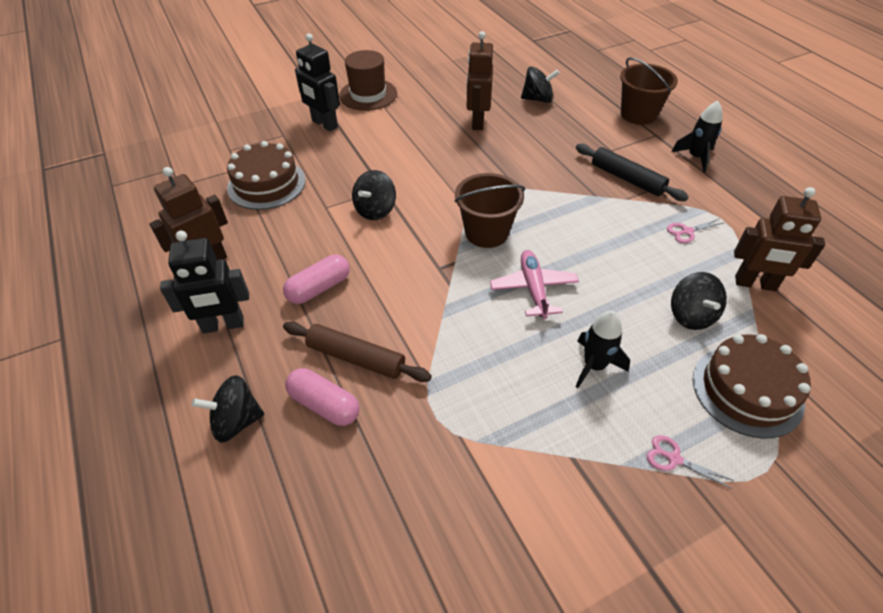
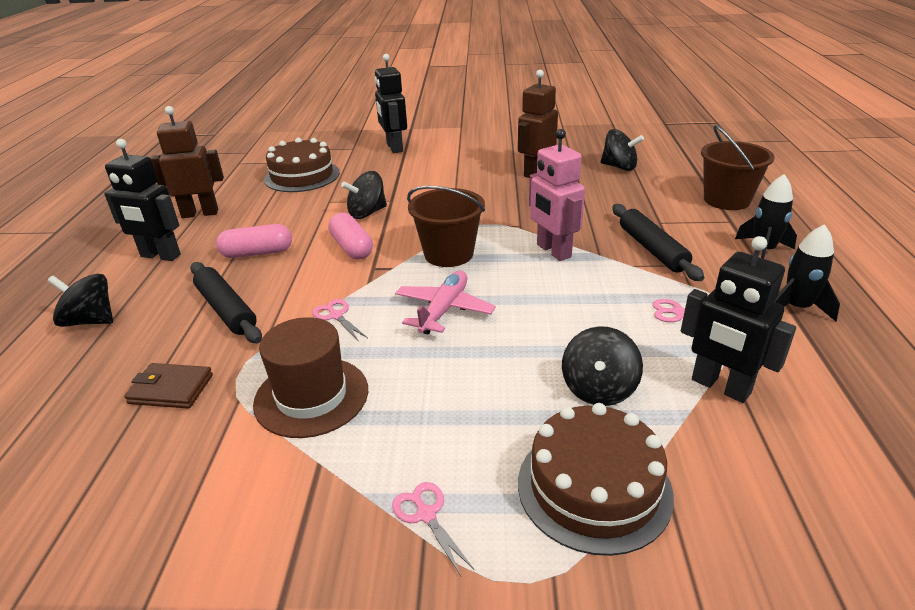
camera: 30 degrees right, 15 degrees down
brown rolling pin [283,321,432,382] -> black rolling pin [190,262,262,343]
pink capsule [285,368,360,426] -> pink capsule moved to [328,212,373,259]
brown hat [339,50,397,111] -> brown hat moved to [253,317,368,438]
black rocket [576,311,630,388] -> black rocket moved to [773,224,840,321]
brown robot [734,187,825,291] -> black robot [681,236,796,403]
none -> brown wallet [124,363,213,409]
none -> pink scissors [312,299,368,340]
none -> pink robot [529,129,585,261]

